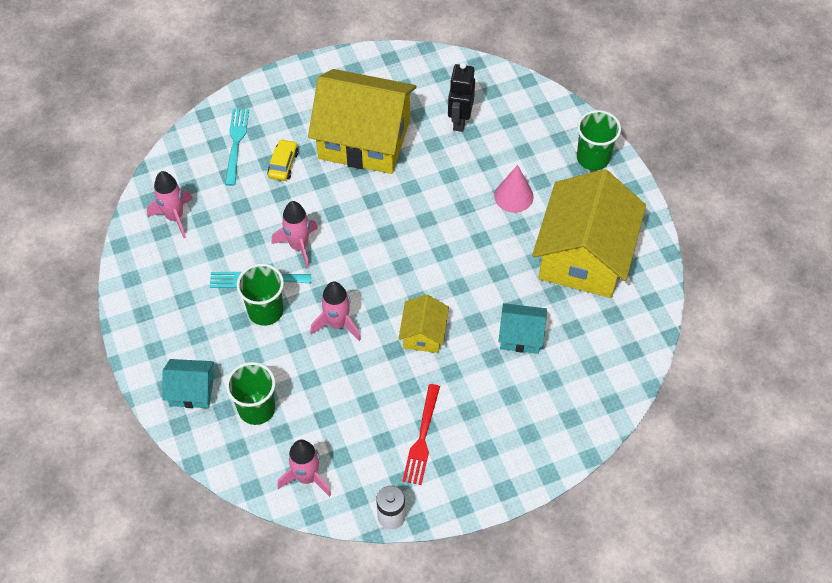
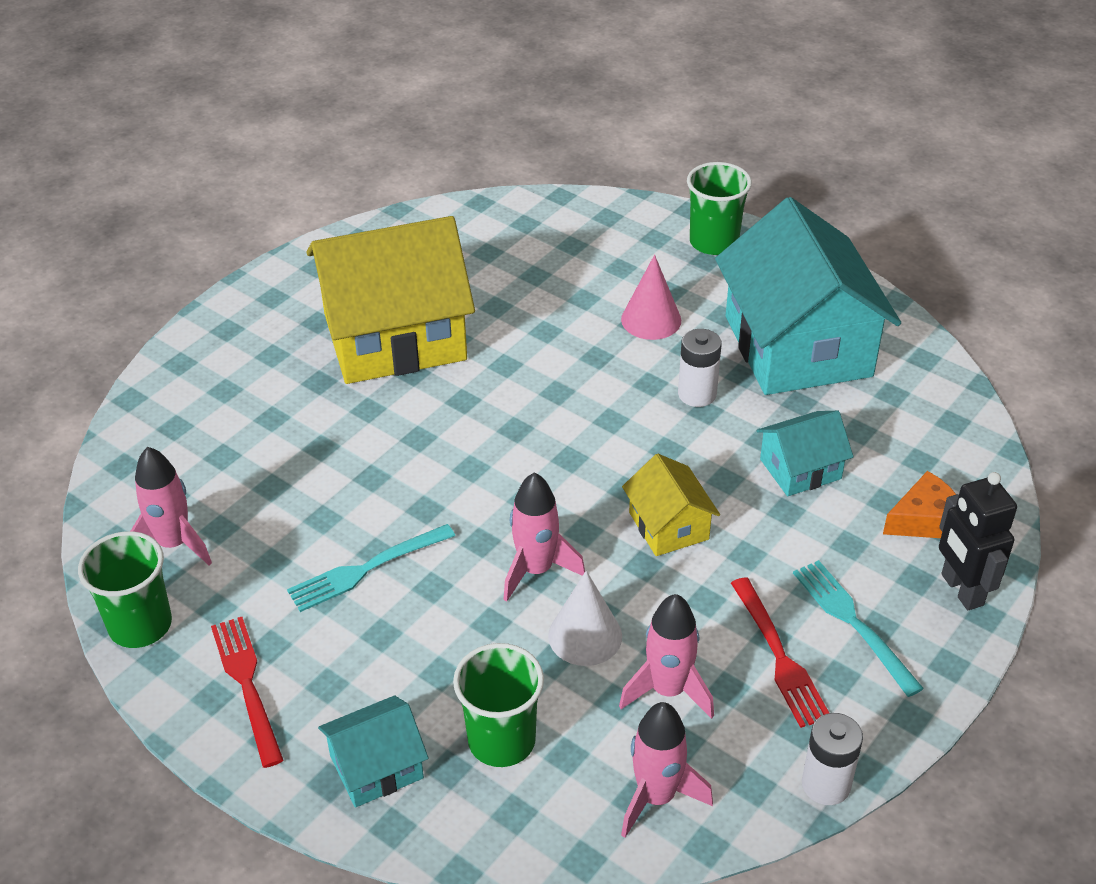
camera: 30 degrees left, 15 degrees down
turquoise fork [225,108,249,186] -> turquoise fork moved to [793,560,924,697]
green cup [236,264,284,326] -> green cup moved to [78,531,172,648]
yellow car [267,139,299,181] -> none
pink rocket [271,201,318,269] -> pink rocket moved to [619,594,714,719]
black robot [448,62,475,132] -> black robot moved to [939,472,1017,610]
yellow house [532,169,646,298] -> turquoise house [715,197,901,395]
none -> red fork [211,617,284,768]
none -> white cone [548,571,622,666]
none -> white battery [678,329,722,407]
none -> orange cheese [883,471,956,538]

